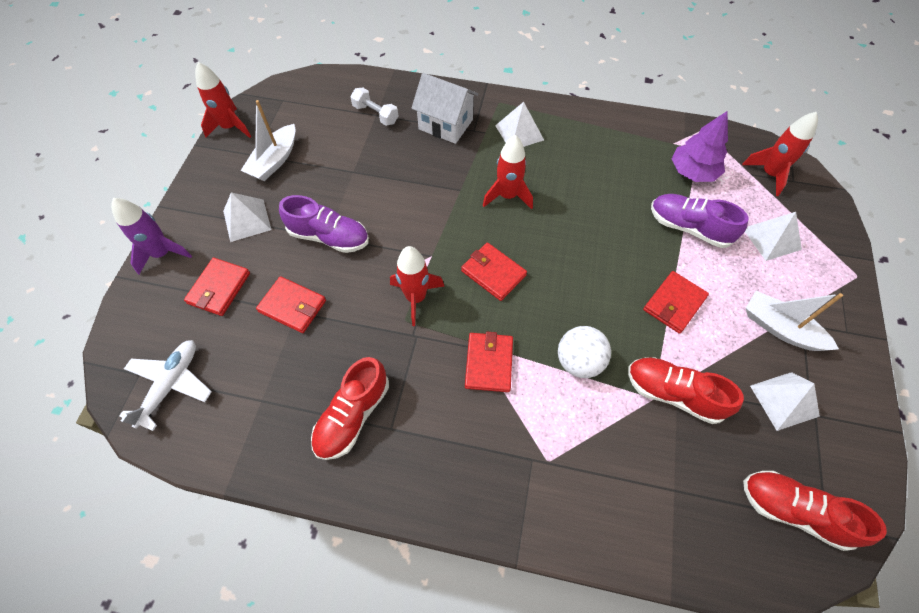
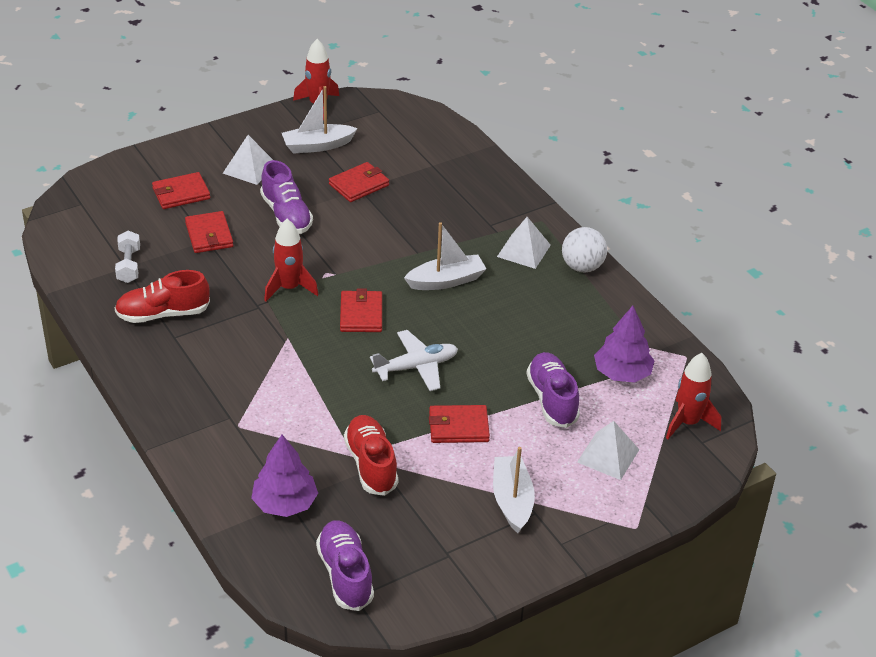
camera: 45 degrees right, 20 degrees down
purple rocket [111,198,192,274] -> none
white plane [119,340,212,431] -> white plane moved to [370,330,458,391]
white dumbbell [350,88,398,126] -> white dumbbell moved to [115,231,140,283]
white house [411,73,478,144] -> none
red wallet [465,332,513,392] -> red wallet moved to [329,162,389,202]
red rocket [483,135,533,209] -> white boat [404,222,486,290]
white ball [558,326,611,378] -> white ball moved to [562,227,607,272]
red shoe [743,471,887,551] -> purple shoe [316,520,374,611]
white pyramid [750,372,820,431] -> none
none -> purple tree [251,435,318,517]

